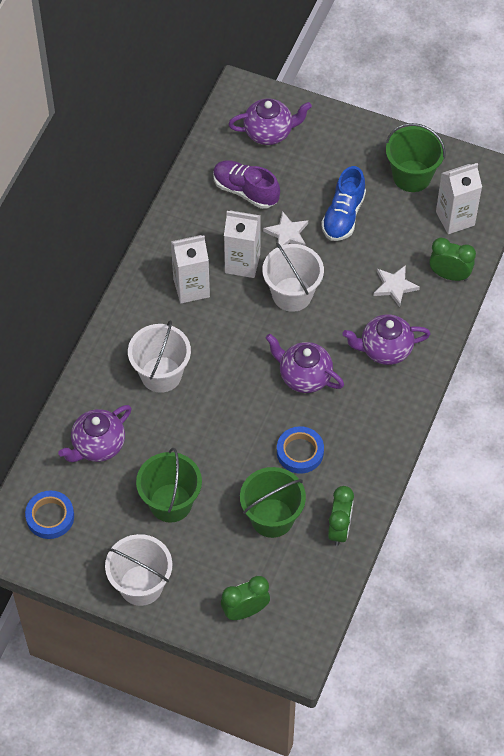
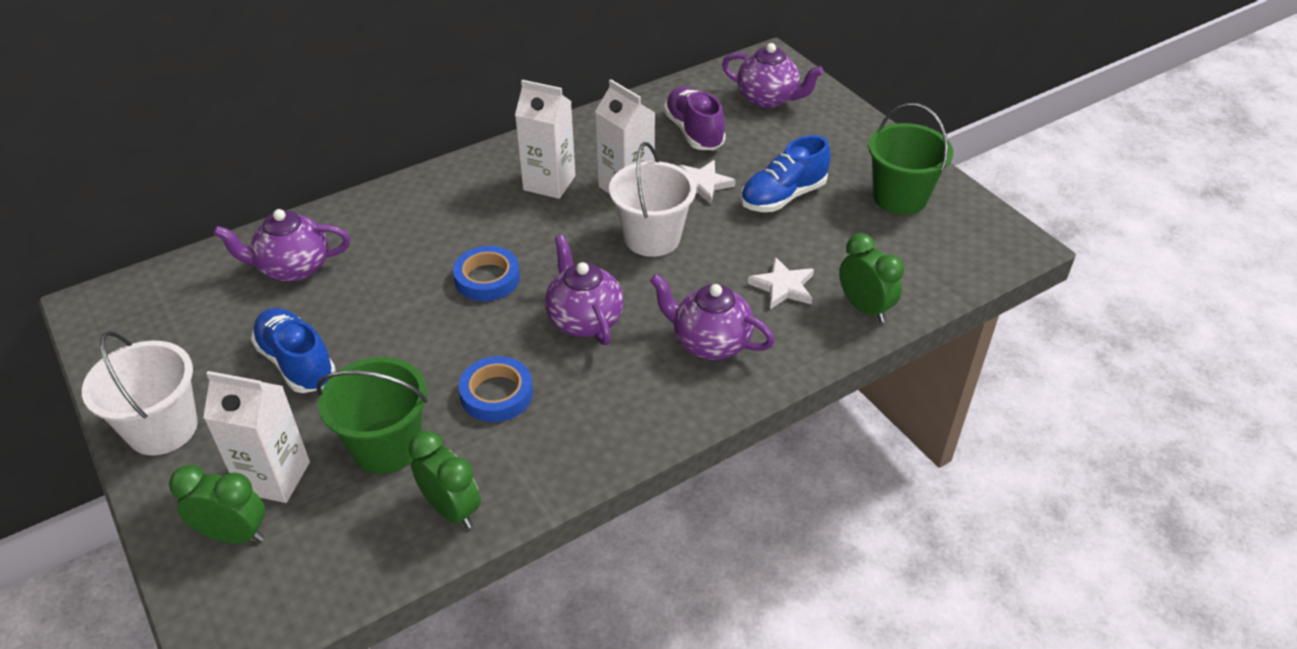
camera: 35 degrees right, 15 degrees down
blue tape [25,490,74,539] -> blue tape moved to [453,246,520,301]
white bucket [128,320,191,393] -> none
green bucket [136,448,202,523] -> blue shoe [251,308,336,393]
green clock [328,486,354,546] -> green clock turned 90 degrees counterclockwise [409,431,481,529]
white carton [436,163,482,234] -> white carton moved to [203,371,310,503]

